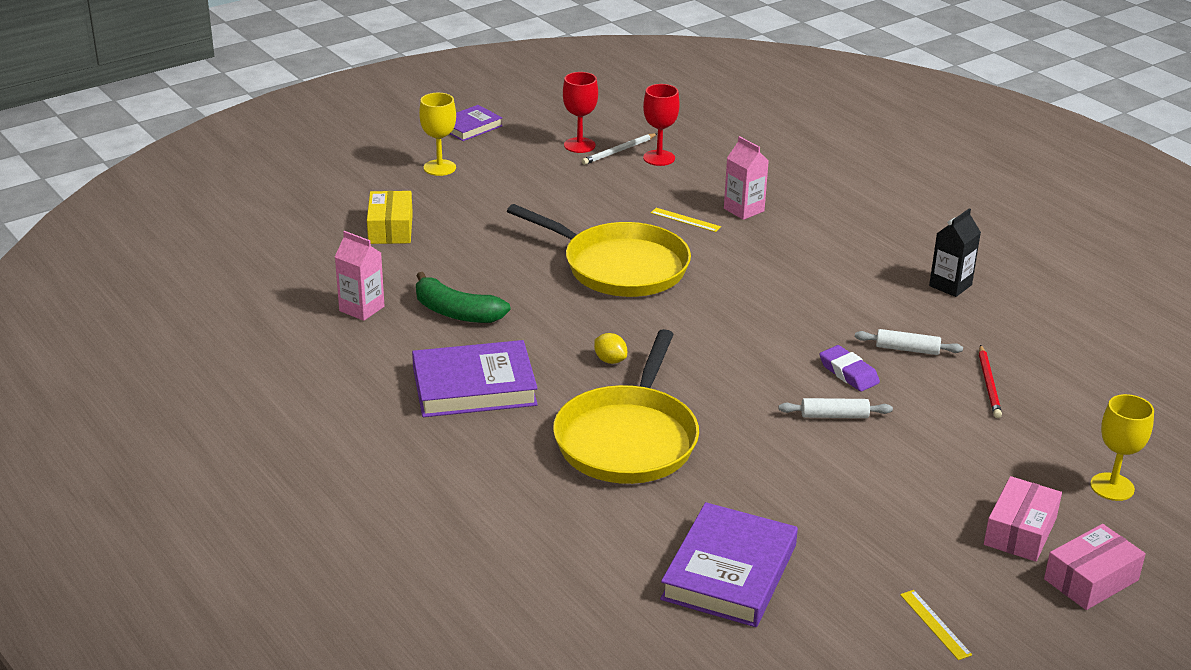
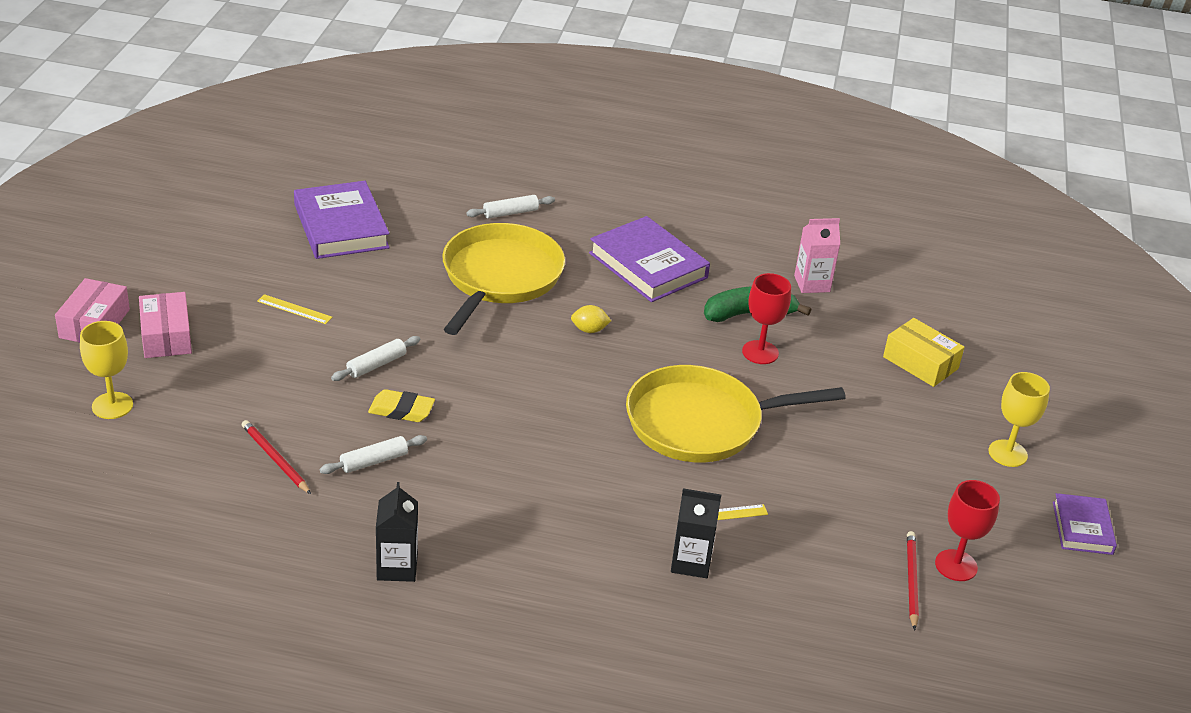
camera: 135 degrees right, 5 degrees up
purple book [412,340,538,417] -> purple book turned 75 degrees counterclockwise [589,216,710,302]
yellow pan [553,329,699,484] -> yellow pan turned 45 degrees clockwise [442,223,565,335]
white pencil [582,133,658,165] -> red pencil [907,531,919,630]
red goblet [643,84,680,166] -> red goblet moved to [742,273,791,364]
pink carton [724,136,769,220] -> black carton [671,488,721,578]
purple eraser [819,345,880,391] -> yellow eraser [368,389,435,422]
yellow ruler [900,590,972,660] -> yellow ruler moved to [257,294,332,324]
none -> white rolling pin [466,195,555,218]

